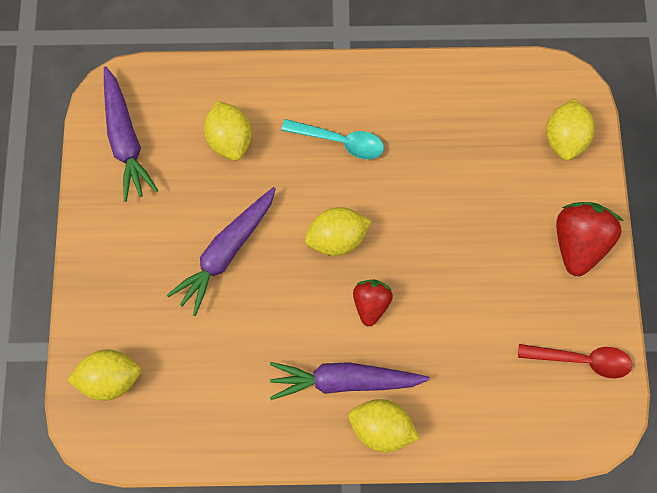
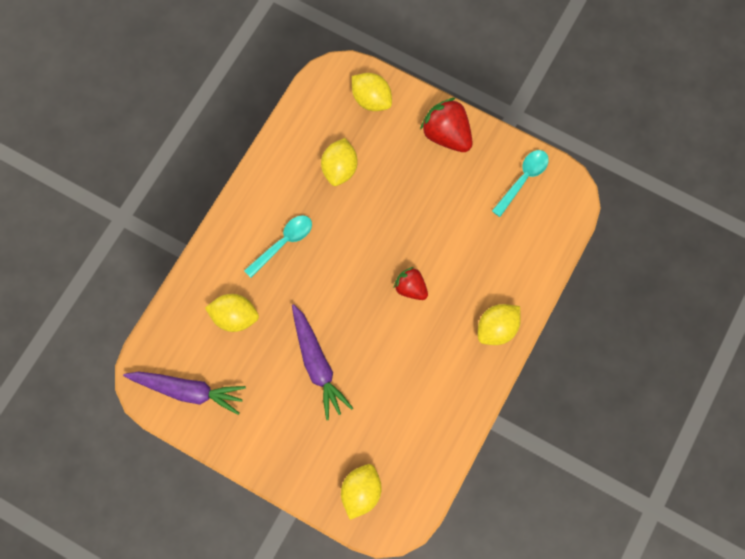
camera: 60 degrees left, 0 degrees up
purple carrot [270,362,429,400] -> none
yellow lemon [305,207,371,256] -> yellow lemon moved to [321,138,358,186]
red spoon [518,344,632,378] -> turquoise spoon [492,150,549,217]

